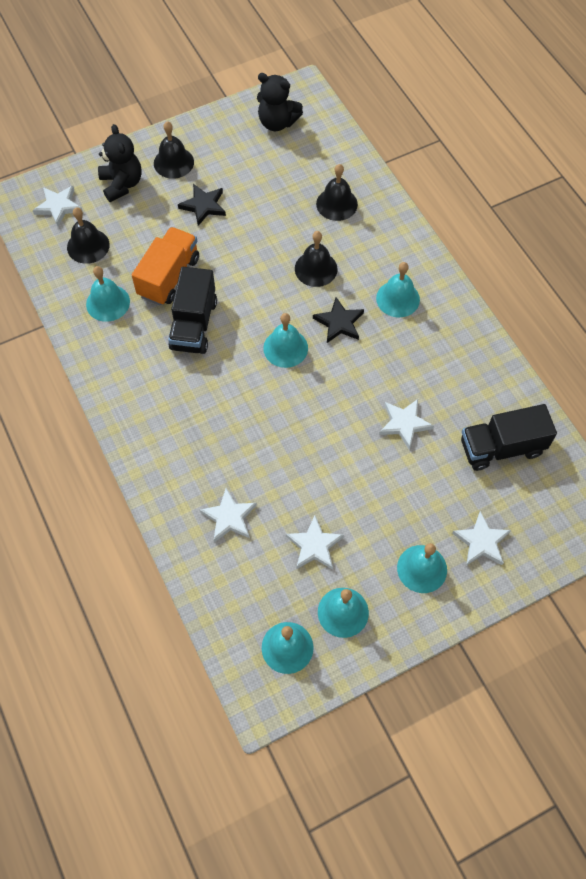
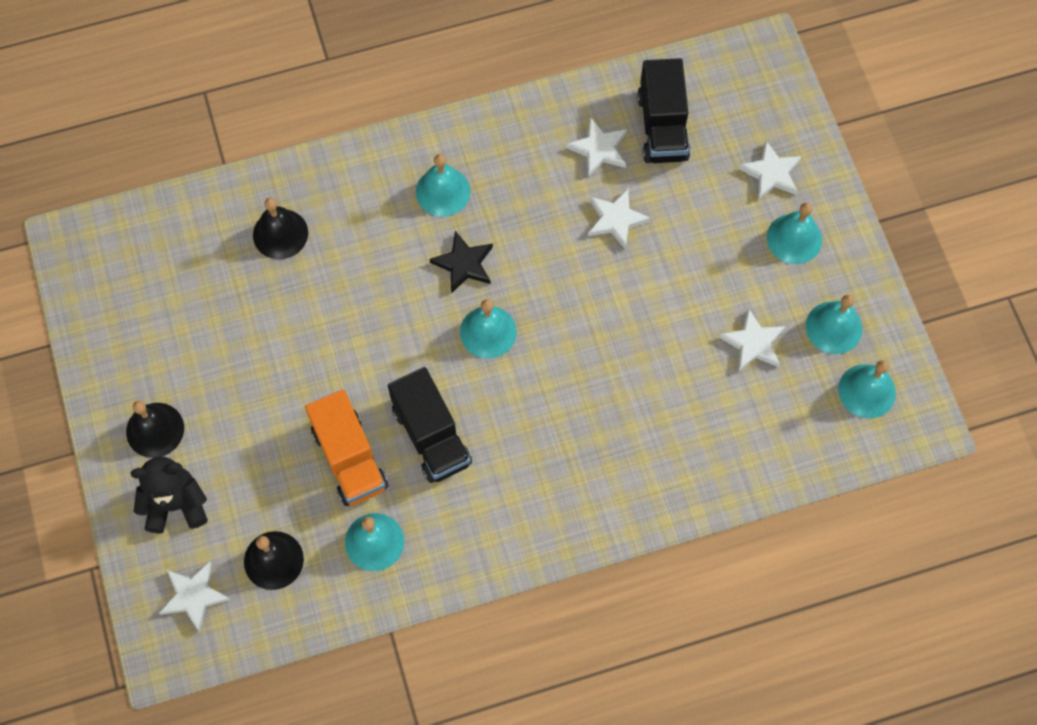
camera: 80 degrees left, 5 degrees up
orange truck [132,227,199,305] -> orange truck turned 150 degrees counterclockwise [305,390,388,506]
black truck [168,267,217,354] -> black truck turned 45 degrees clockwise [388,367,472,483]
black star [178,184,226,226] -> none
white star [200,488,257,542] -> white star moved to [566,117,627,177]
black teddy bear [257,73,303,131] -> none
black bell [295,231,338,287] -> none

